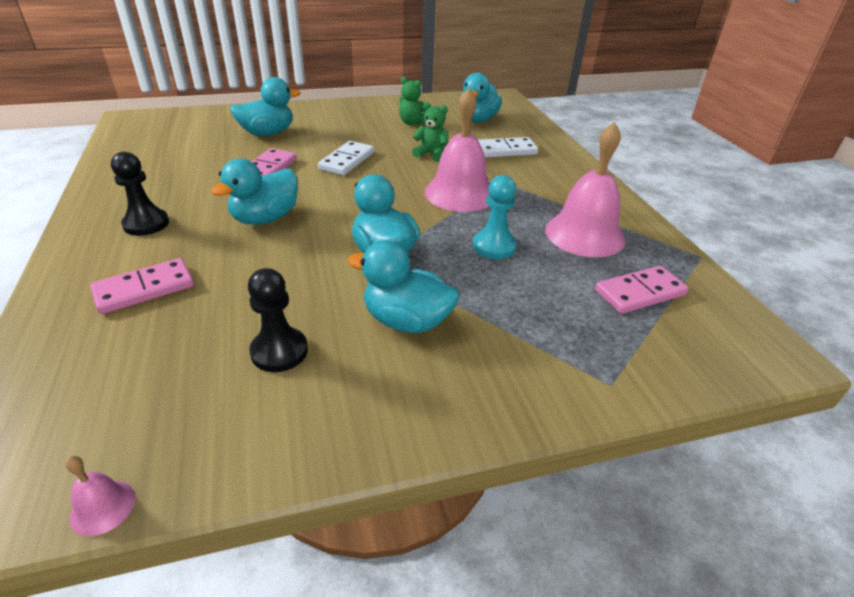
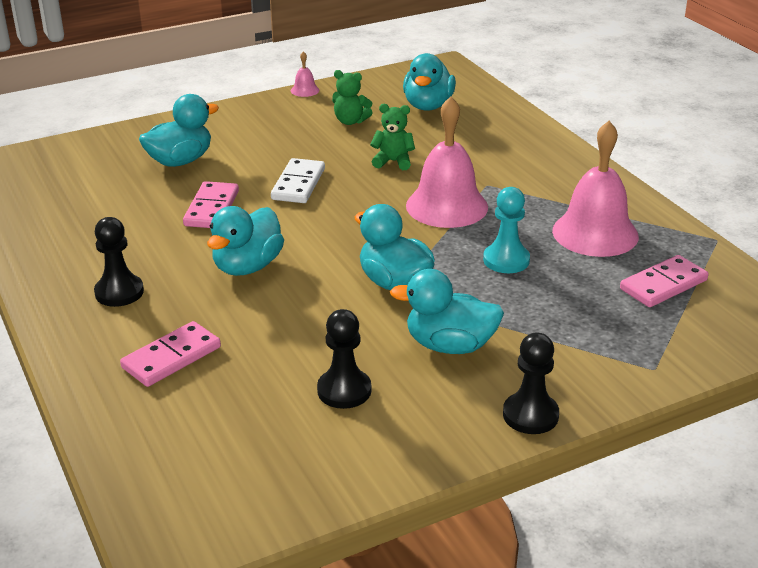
camera: 10 degrees left, 5 degrees down
pink bell [65,456,135,536] -> pink bell moved to [291,51,319,97]
white domino [478,137,538,158] -> none
none -> black pawn [503,332,559,434]

